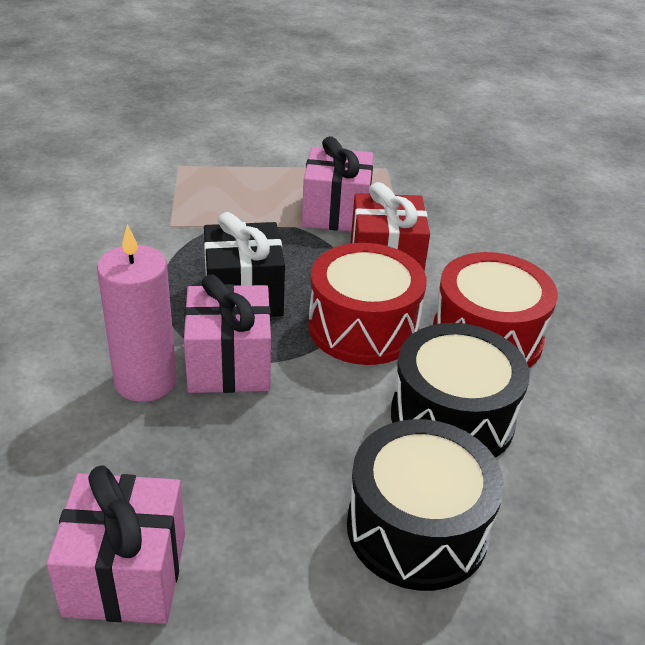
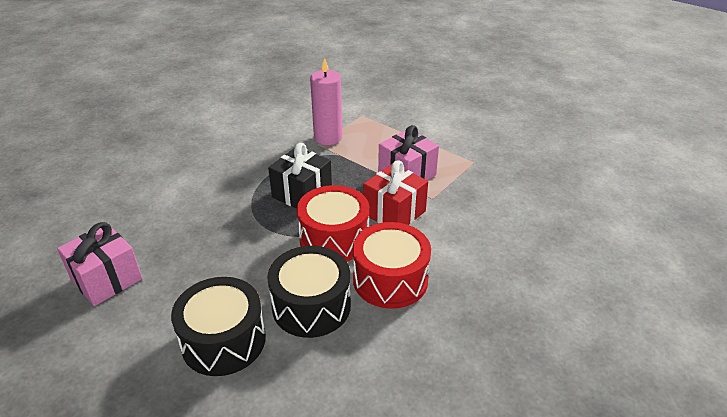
camera: 45 degrees right, 0 degrees up
pink candle [97,224,177,402] -> pink candle moved to [310,58,342,145]
pink gift [184,274,271,393] -> none

